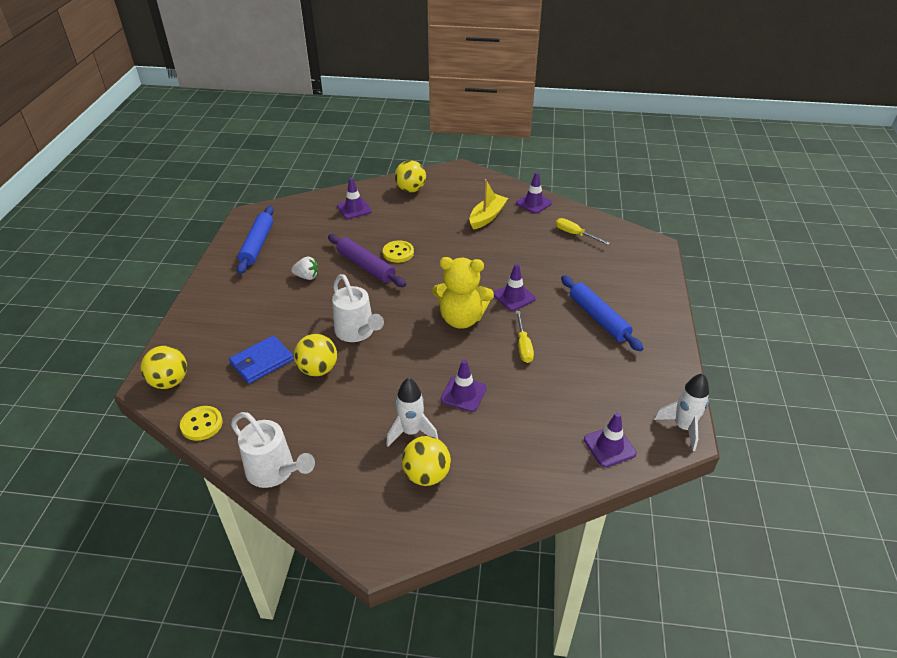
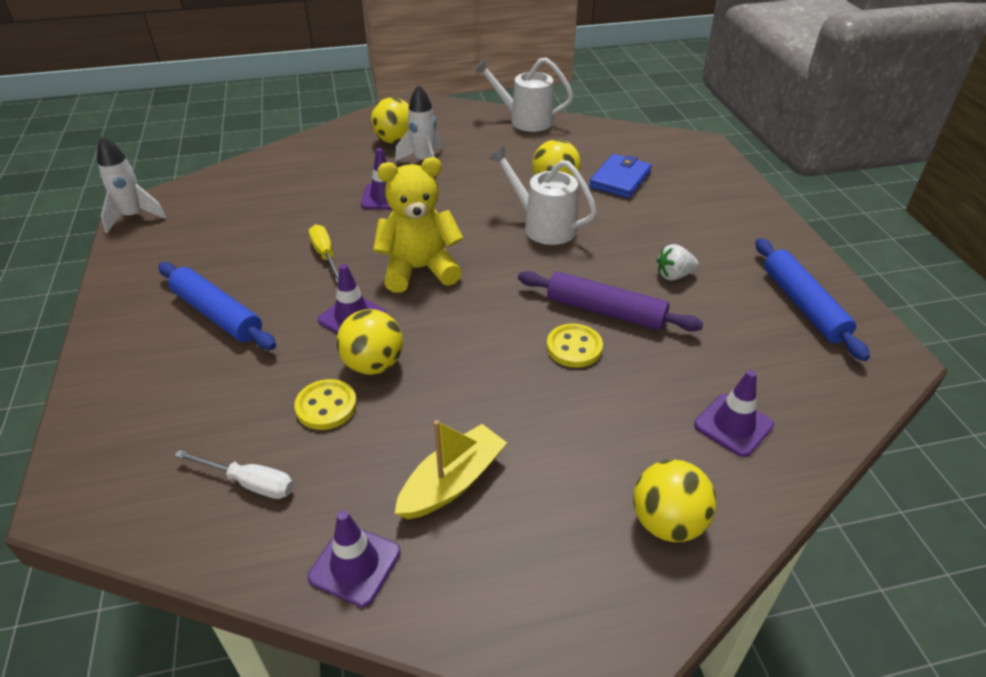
camera: 160 degrees right, 0 degrees up
yellow ball [140,346,187,389] -> yellow ball moved to [337,309,403,375]
yellow button [180,406,223,441] -> yellow button moved to [294,379,357,430]
yellow boat [469,179,508,230] -> yellow boat turned 150 degrees counterclockwise [395,420,507,520]
yellow screwdriver [556,218,610,245] -> white screwdriver [174,450,294,499]
purple traffic cone [584,412,637,467] -> none

